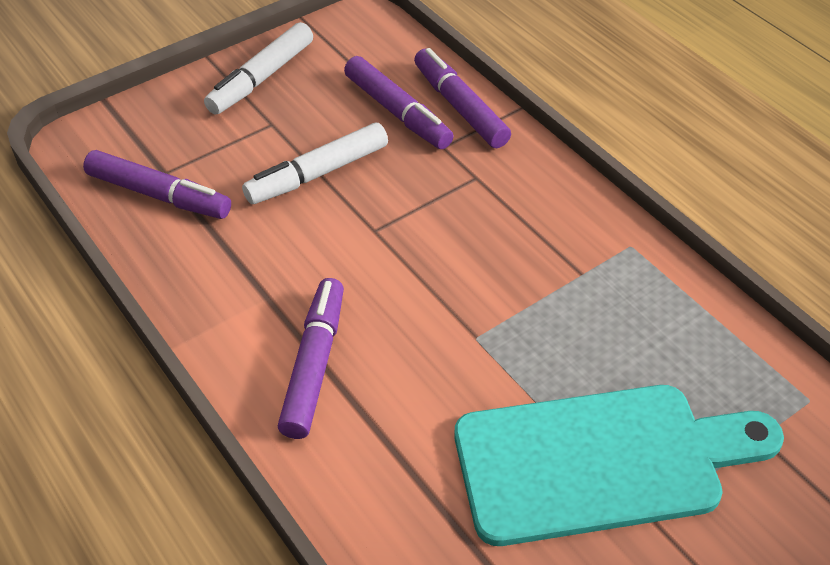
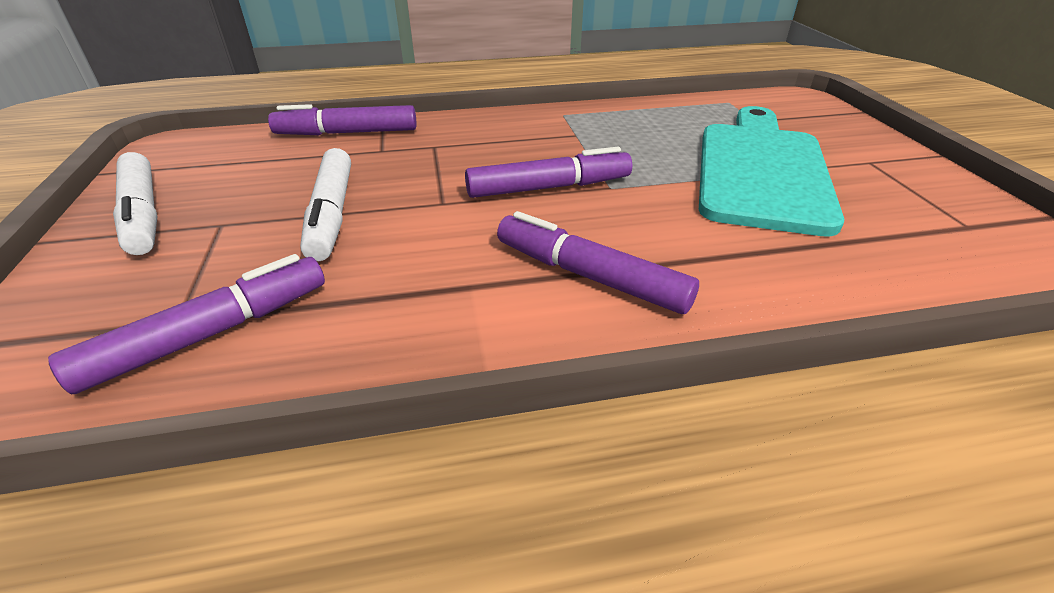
camera: 65 degrees left, 10 degrees down
purple marker [344,56,454,149] -> purple marker moved to [465,147,632,198]

